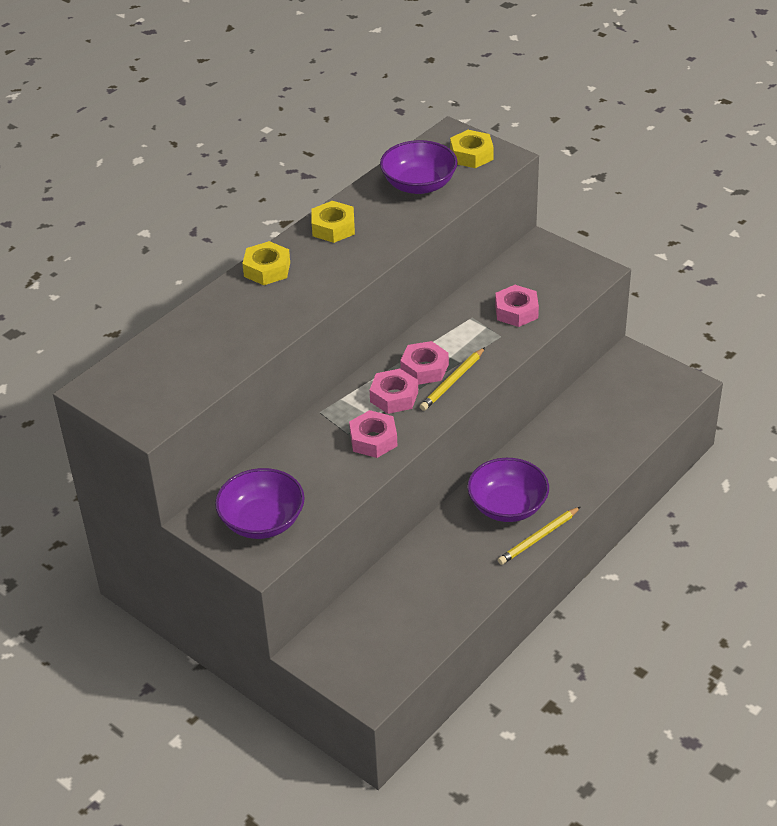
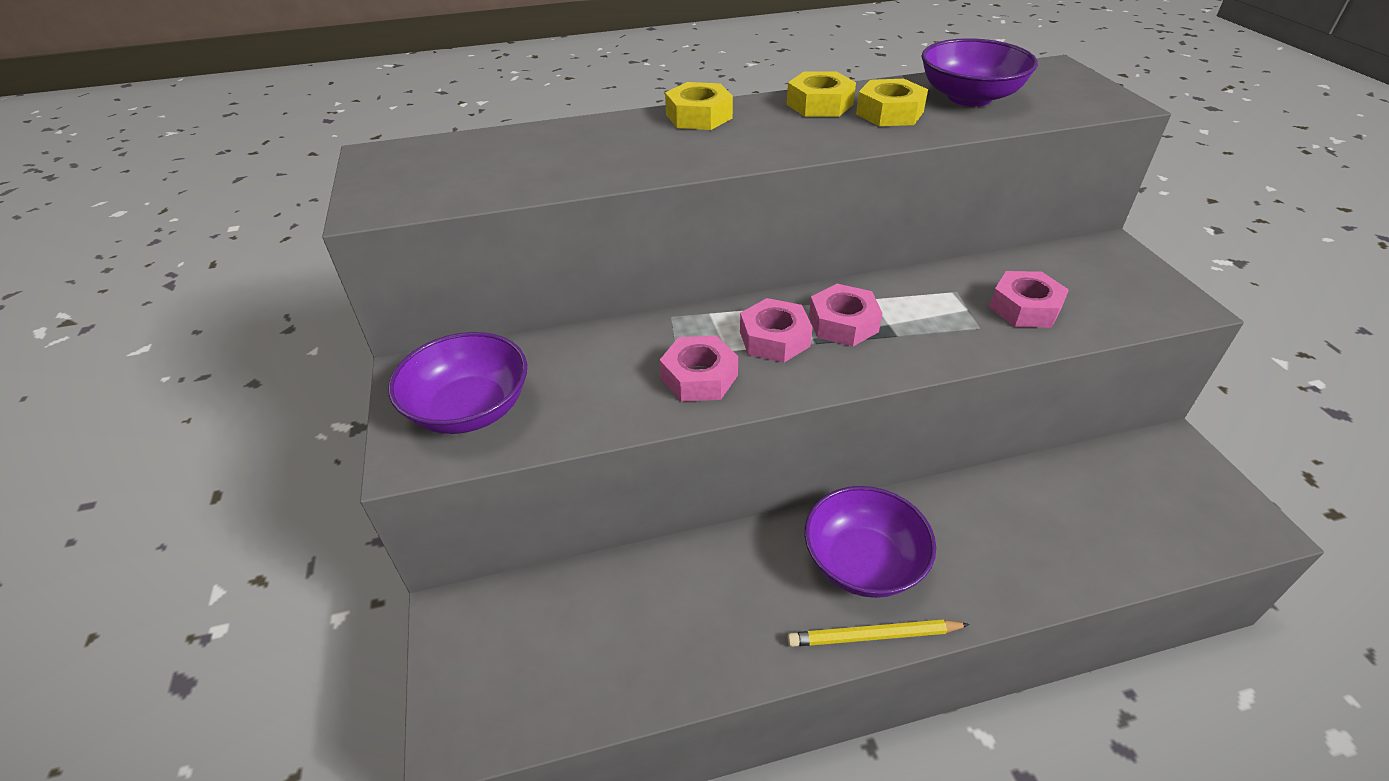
camera: 35 degrees right, 0 degrees up
yellow pencil [420,347,485,411] -> none
yellow nut [450,130,494,168] -> yellow nut moved to [856,79,928,126]

